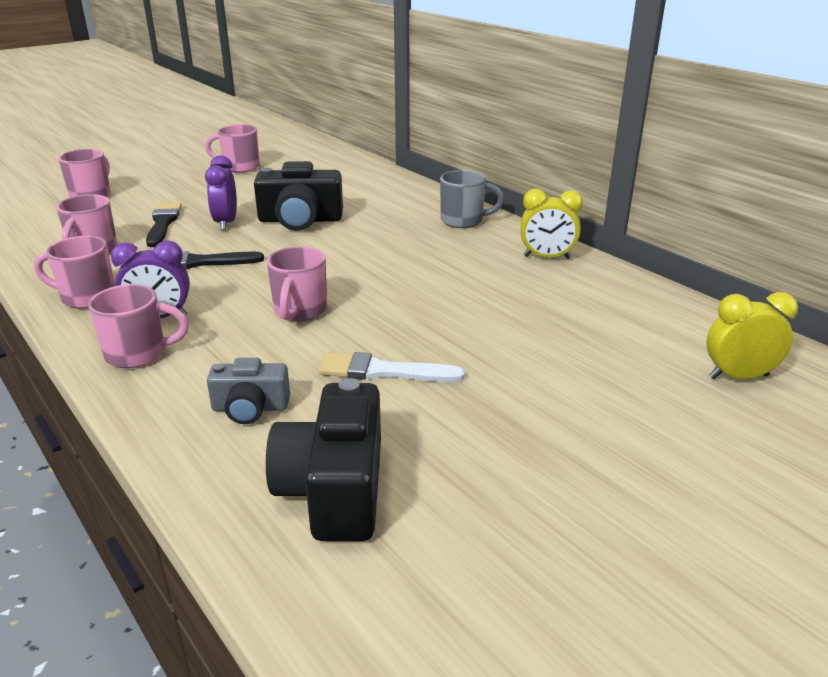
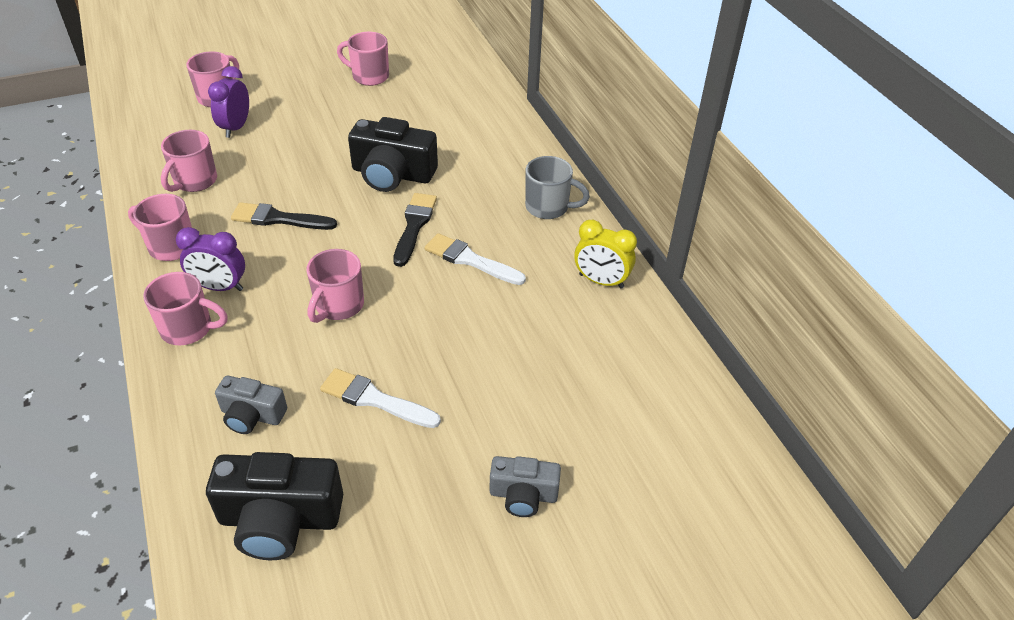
camera: 15 degrees right, 15 degrees up
black brush [146,202,182,247] -> black brush moved to [393,193,437,267]
purple clock [205,155,237,230] -> purple clock moved to [208,66,249,138]
black camera [266,378,381,541] -> black camera turned 105 degrees counterclockwise [206,452,343,560]
yellow clock [707,292,798,379] -> none
none -> white brush [425,233,526,285]
none -> grey camera [490,456,561,517]

